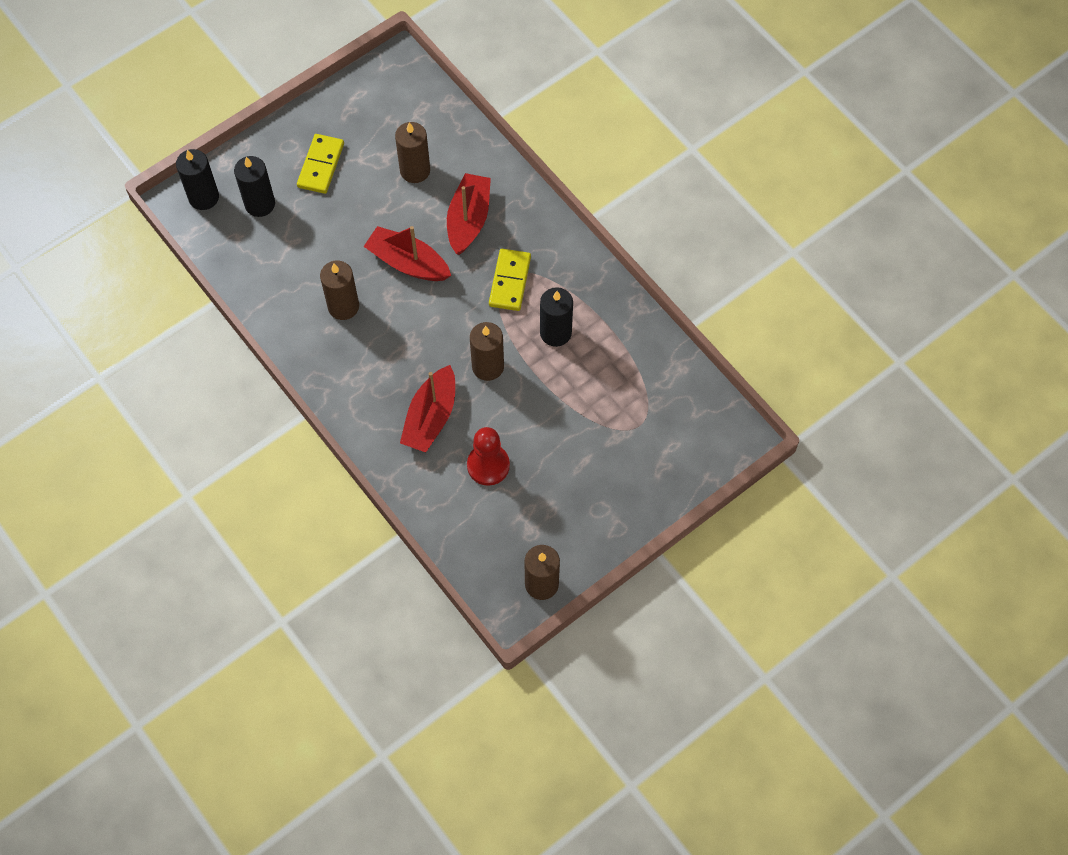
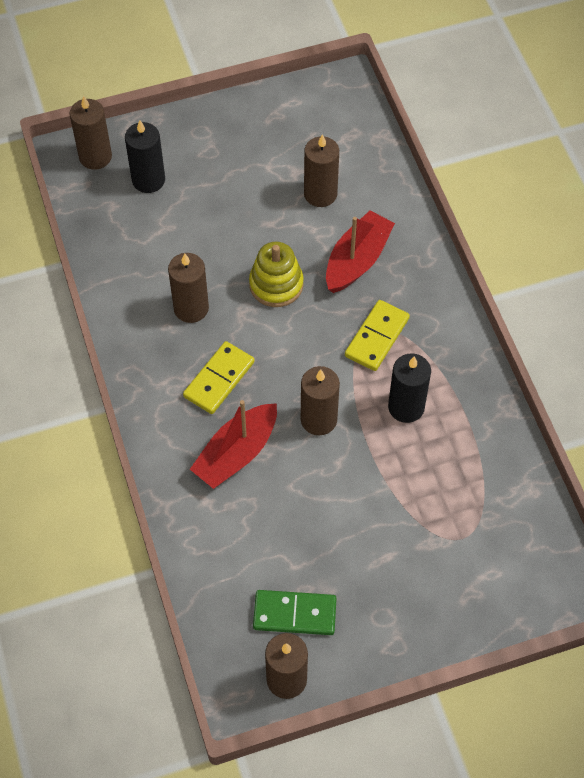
camera: 20 degrees right, 5 degrees down
black candle [176,149,219,210] -> brown candle [69,96,112,170]
yellow domino [297,134,344,194] -> yellow domino moved to [183,341,255,414]
red boat [363,226,451,281] -> yellow stacking toy [249,242,304,307]
red pawn [467,427,510,486] -> none
none -> green domino [253,590,337,635]

